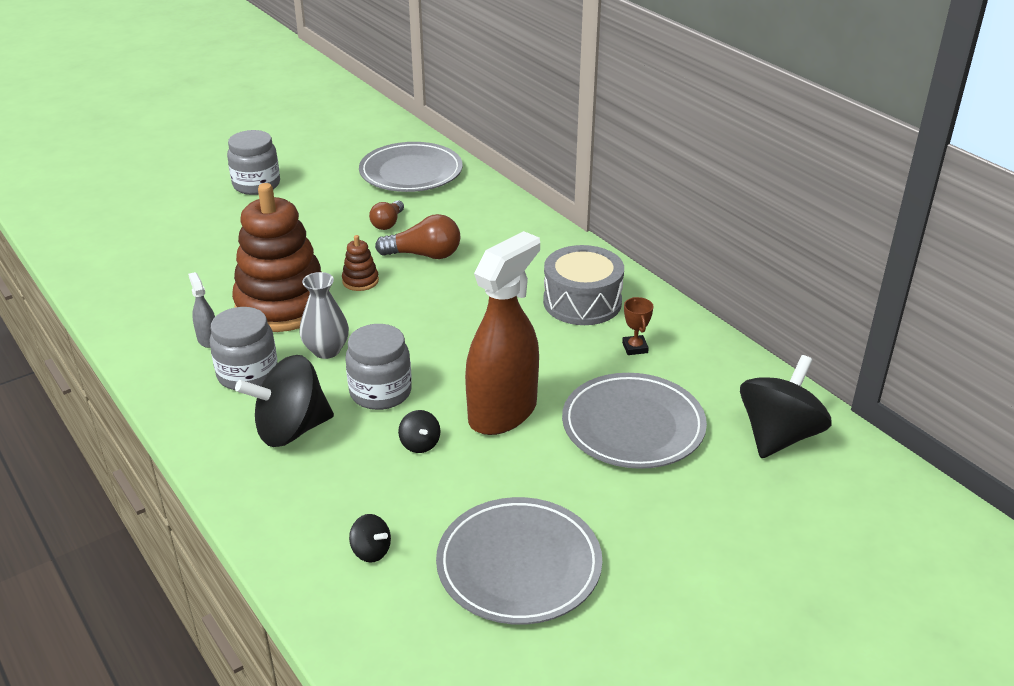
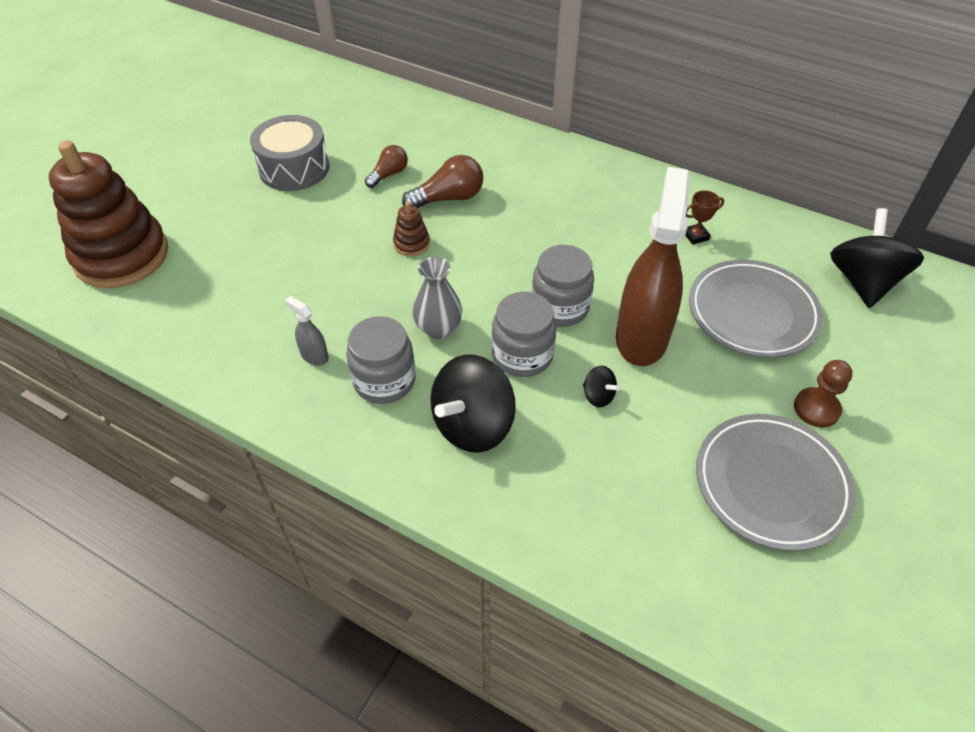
camera: 25 degrees left, 15 degrees up
grey jar [227,130,280,195] -> grey jar moved to [532,245,594,327]
brown stacking toy [232,183,322,332] -> brown stacking toy moved to [49,141,168,288]
black spinning top [349,514,391,563] -> none
grey plate [359,142,463,192] -> none
brown light bulb [369,200,404,230] -> brown light bulb turned 135 degrees counterclockwise [365,145,408,188]
grey drum [543,245,624,325] -> grey drum moved to [250,115,329,191]
brown trophy [622,297,653,355] -> brown trophy turned 75 degrees counterclockwise [685,190,724,245]
none -> brown pawn [794,360,853,428]

